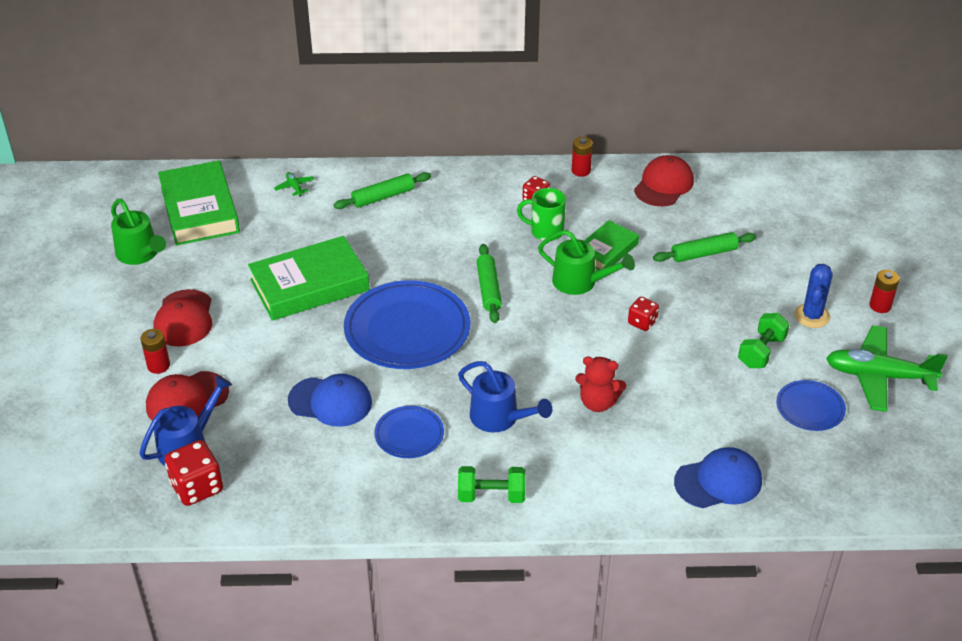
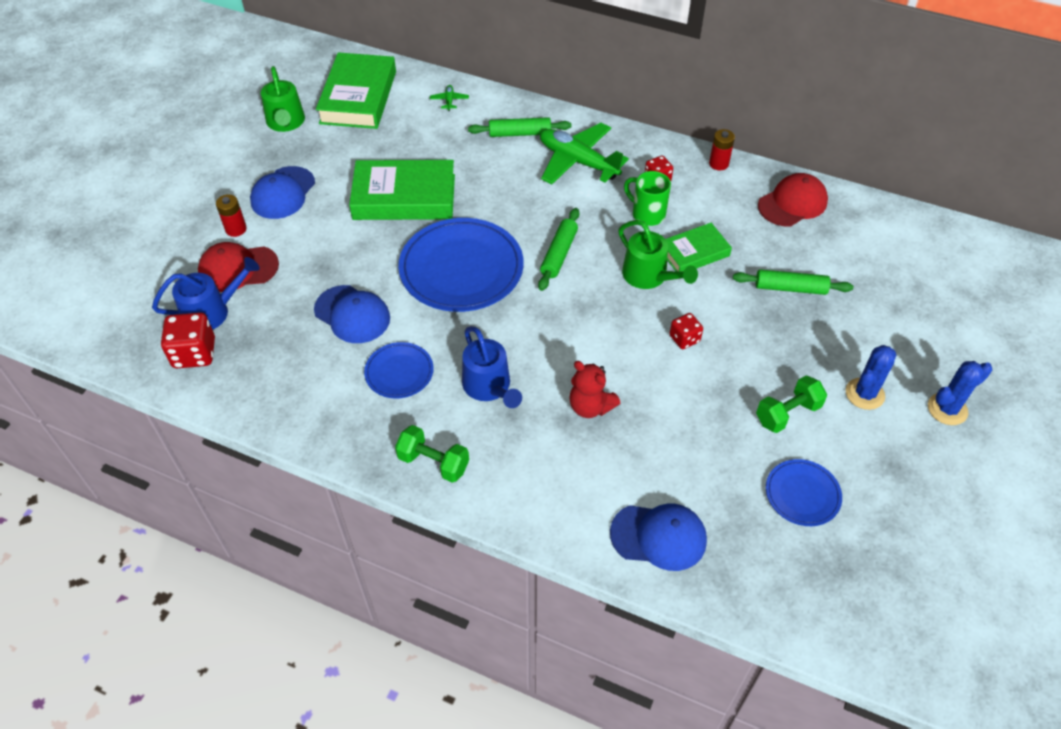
camera: 25 degrees right, 10 degrees up
red cap [153,289,212,347] -> blue cap [250,166,315,219]
green plane [826,325,948,412] -> green plane moved to [540,123,629,184]
red battery [869,270,899,313] -> blue cactus [928,361,992,425]

